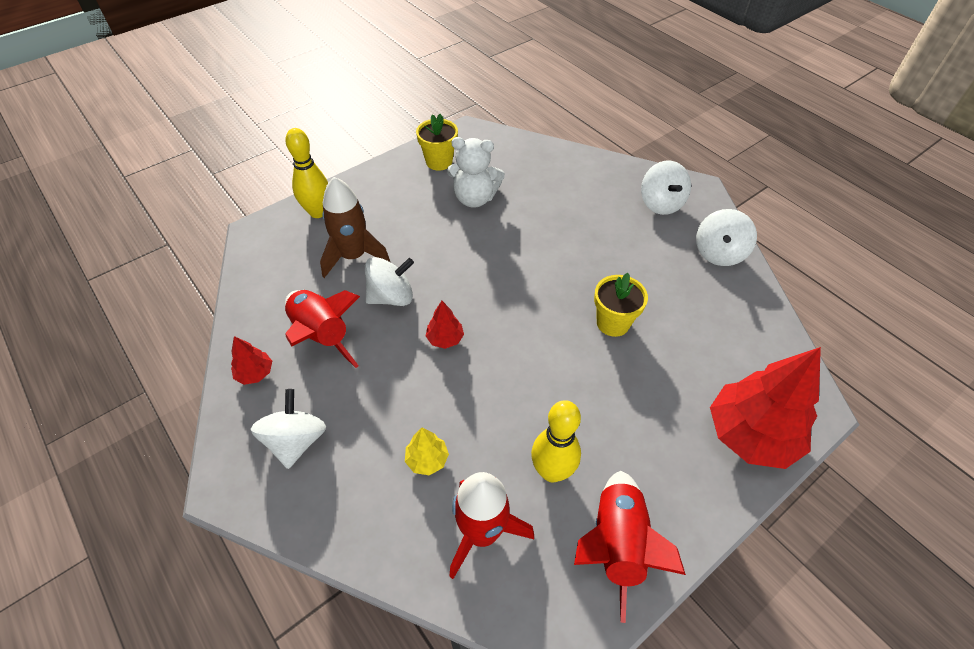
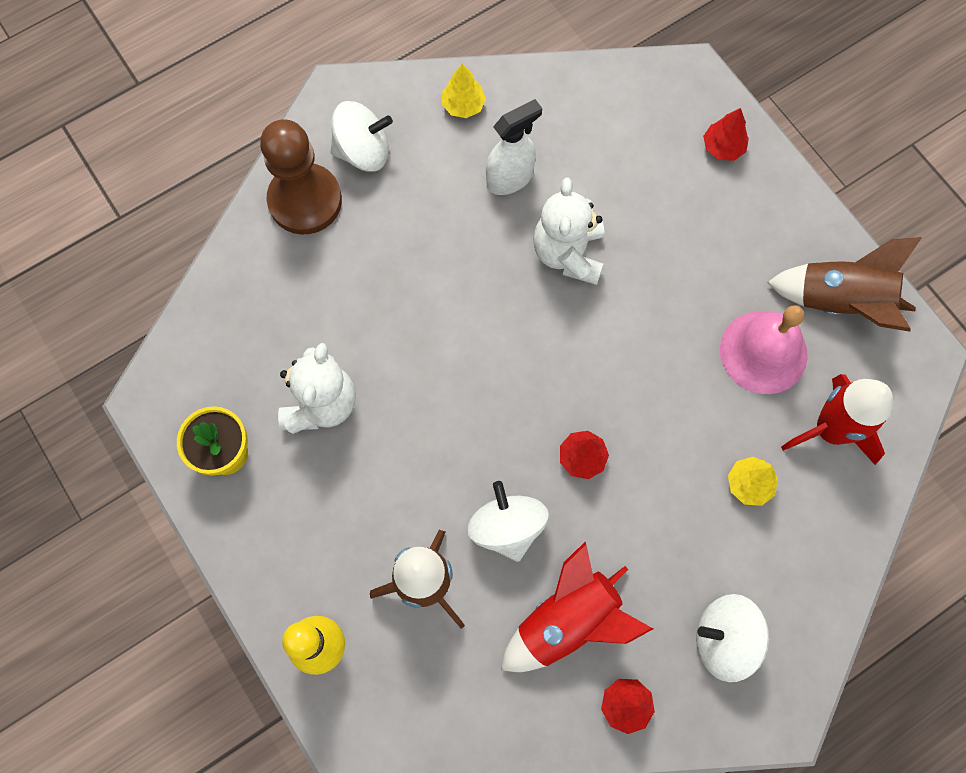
camera: 85 degrees left, 20 degrees up
yellow bowling pin [531,400,581,482] -> pink bell [720,305,808,394]
red rocket [574,471,686,623] -> brown rocket [767,237,922,332]
yellow flower pot [594,273,648,337] -> white teddy bear [533,177,605,285]
white spinning top [696,209,757,266] -> yellow tree [442,64,486,118]
red tree [710,347,821,469] -> red tree [703,108,749,161], size x0.44
none -> brown pawn [260,119,342,234]
none -> white spray bottle [486,99,542,195]

